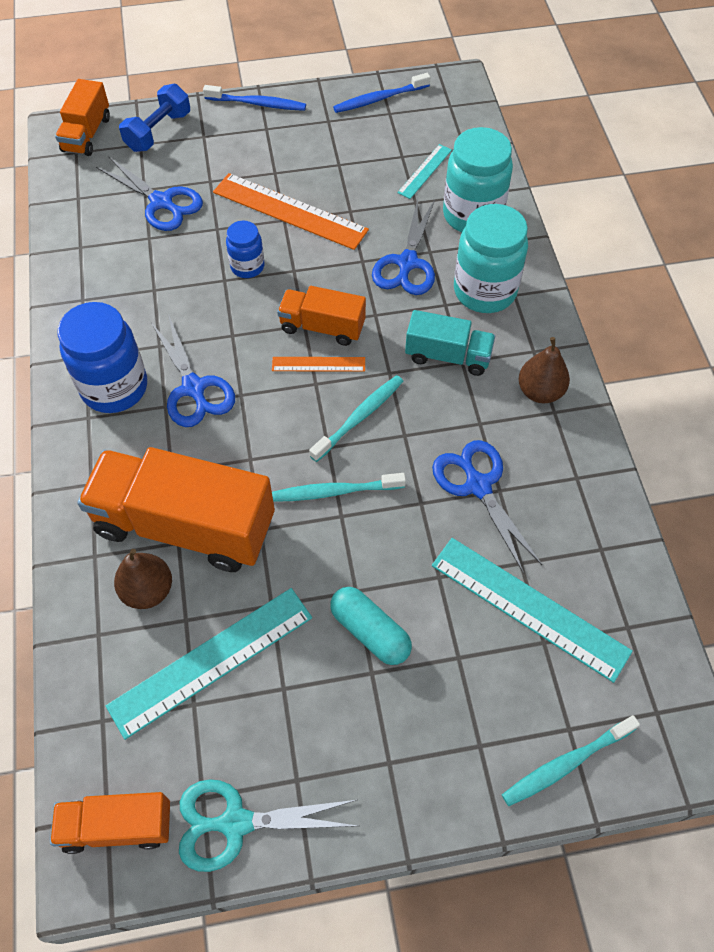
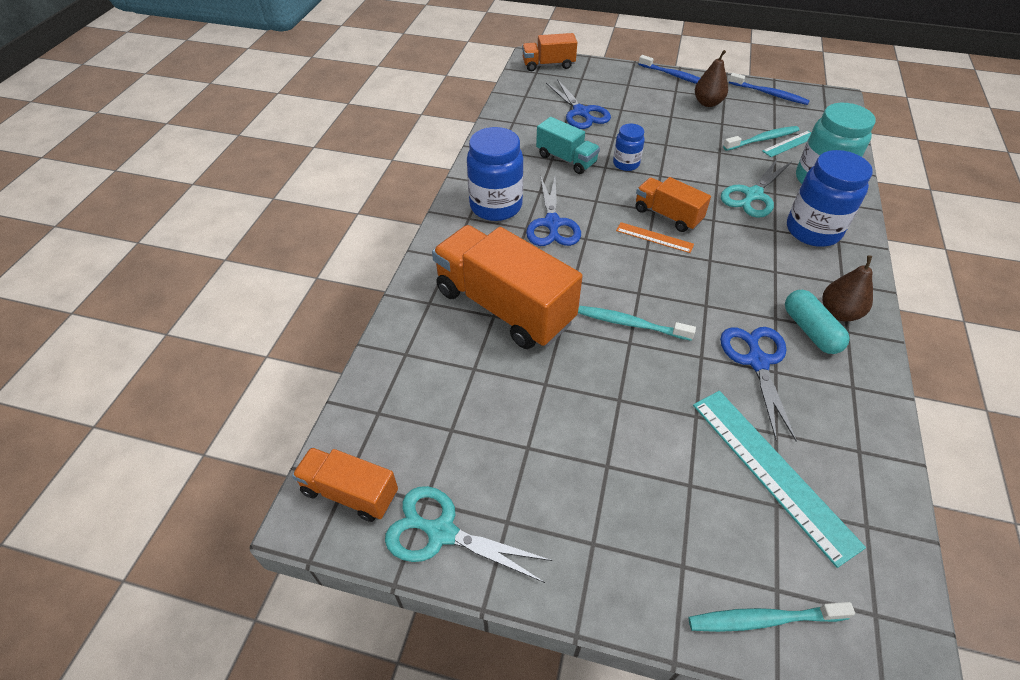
camera: 25 degrees right, 10 degrees down
orange truck [55,79,110,156] -> orange truck turned 45 degrees clockwise [522,33,577,71]
turquoise ruler [106,588,312,740] -> none
brown pear [114,549,172,609] -> brown pear moved to [695,50,728,107]
blue dumbbell [119,84,190,152] -> none
orange ruler [213,173,369,250] -> none
turquoise toothbrush [309,375,403,462] -> turquoise toothbrush moved to [723,126,799,151]
turquoise capsule [330,587,412,665] -> turquoise capsule moved to [785,290,850,354]
blue toothbrush [333,73,430,113] -> blue toothbrush turned 150 degrees counterclockwise [729,73,810,105]
blue scissors [372,199,435,295] -> turquoise scissors [721,158,791,218]
turquoise truck [405,310,495,376] -> turquoise truck moved to [536,117,600,174]
turquoise jar [454,204,528,313] -> blue jar [787,150,873,247]

